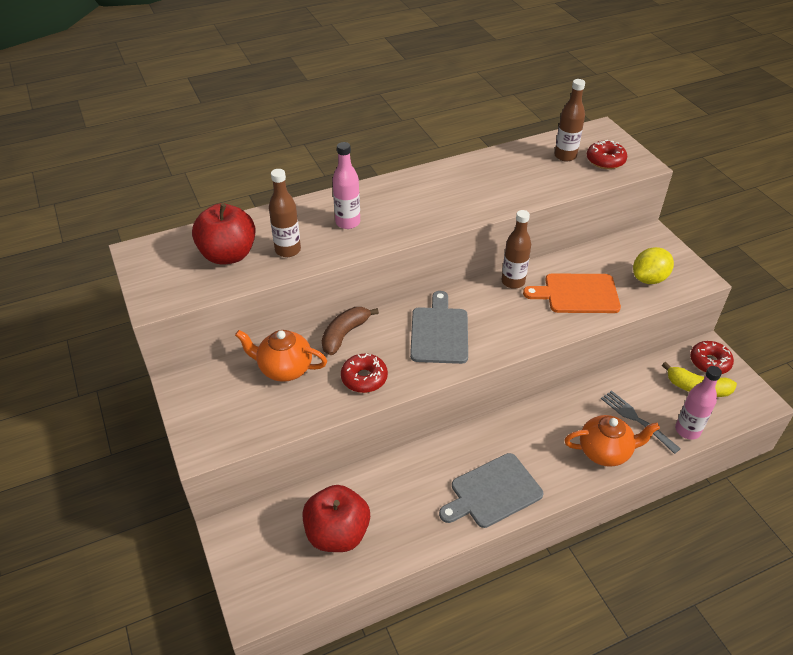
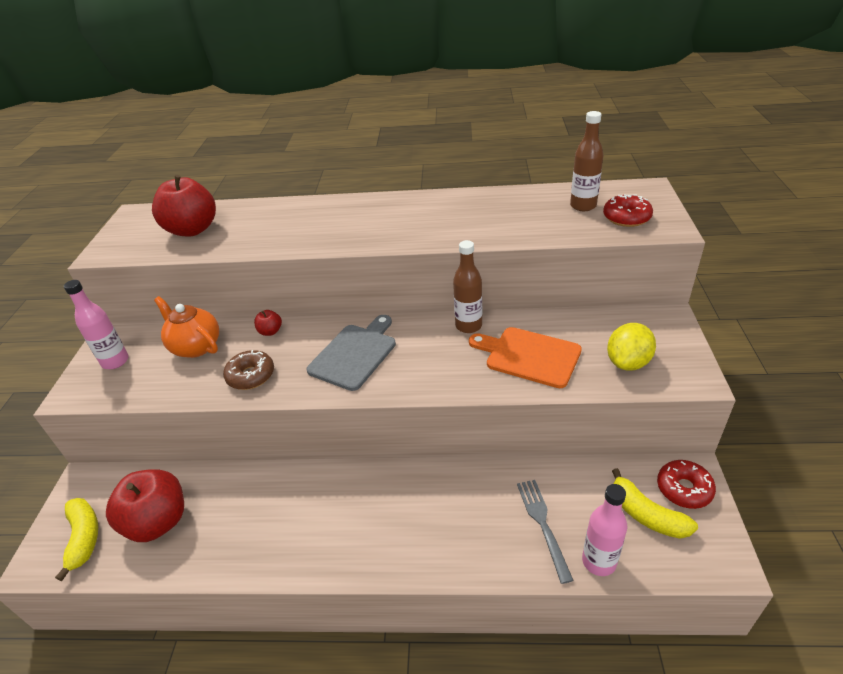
camera: 30 degrees right, 5 degrees down
brown bottle [269,169,301,257] -> none
brown banana [322,307,379,355] -> red apple [254,310,282,336]
pink bottle [332,142,360,229] -> pink bottle moved to [64,280,129,369]
red donut [341,354,388,393] -> brown donut [223,350,274,390]
grey cutting board [439,453,543,528] -> none
orange teapot [564,415,660,467] -> none
yellow lemon [633,247,674,284] -> yellow lemon turned 45 degrees counterclockwise [607,323,656,371]
none -> yellow banana [55,498,98,581]

